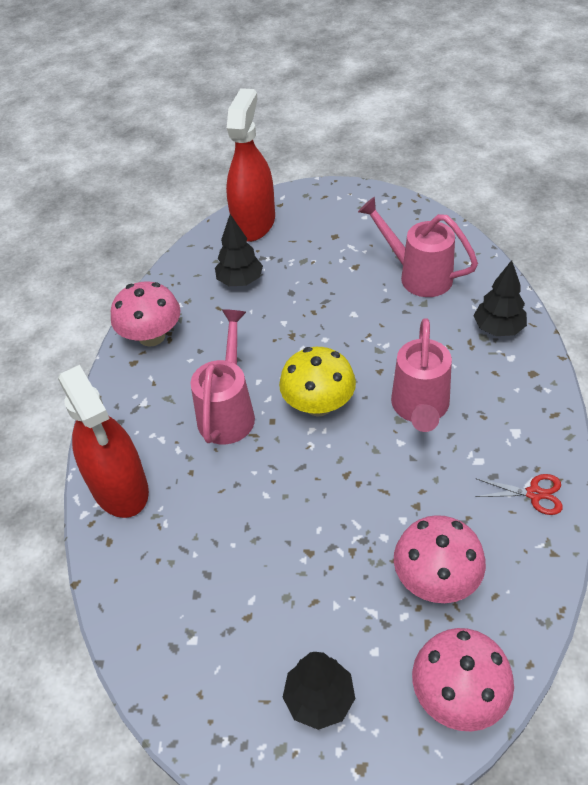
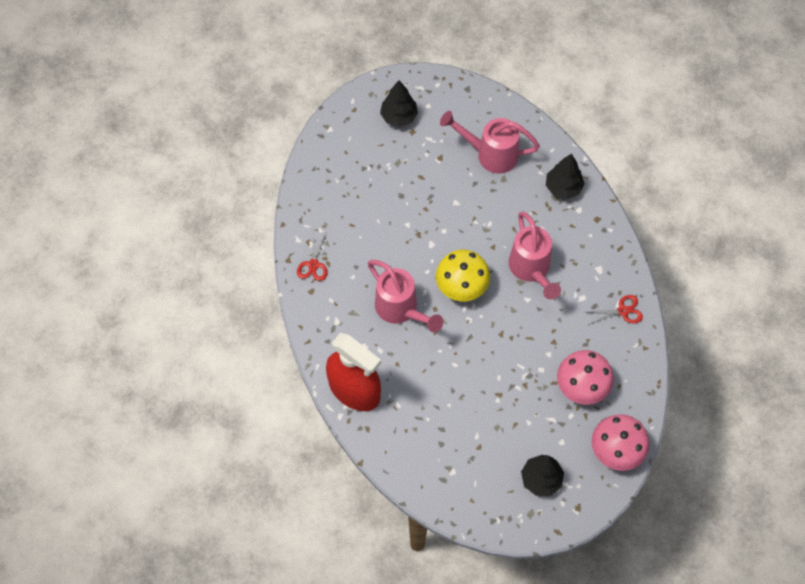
camera: 25 degrees left, 15 degrees up
pink mushroom [111,281,181,347] -> red scissors [297,230,328,281]
pink watering can [191,309,255,444] -> pink watering can turned 150 degrees clockwise [368,260,443,332]
black tree [215,214,263,286] -> black tree moved to [380,80,418,127]
red spray bottle [226,88,275,242] -> none

